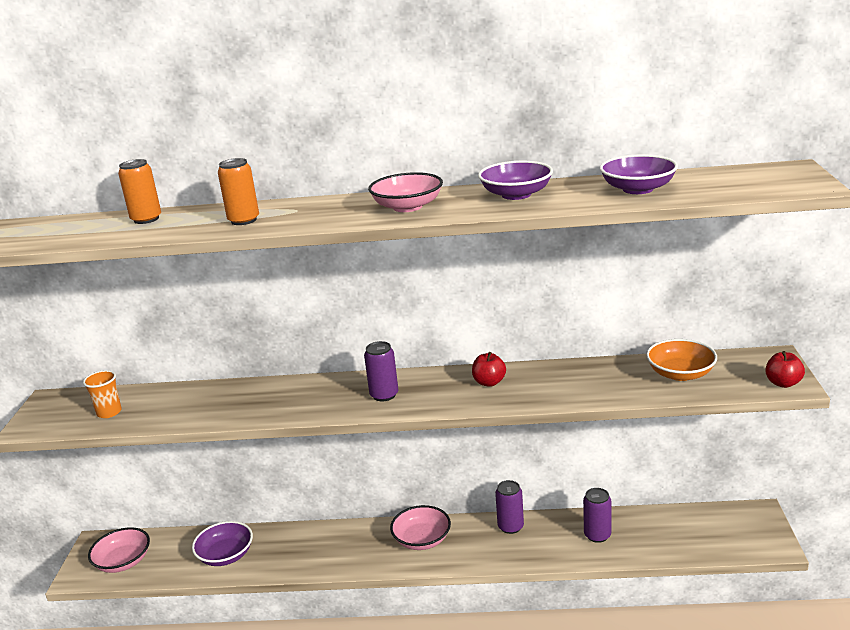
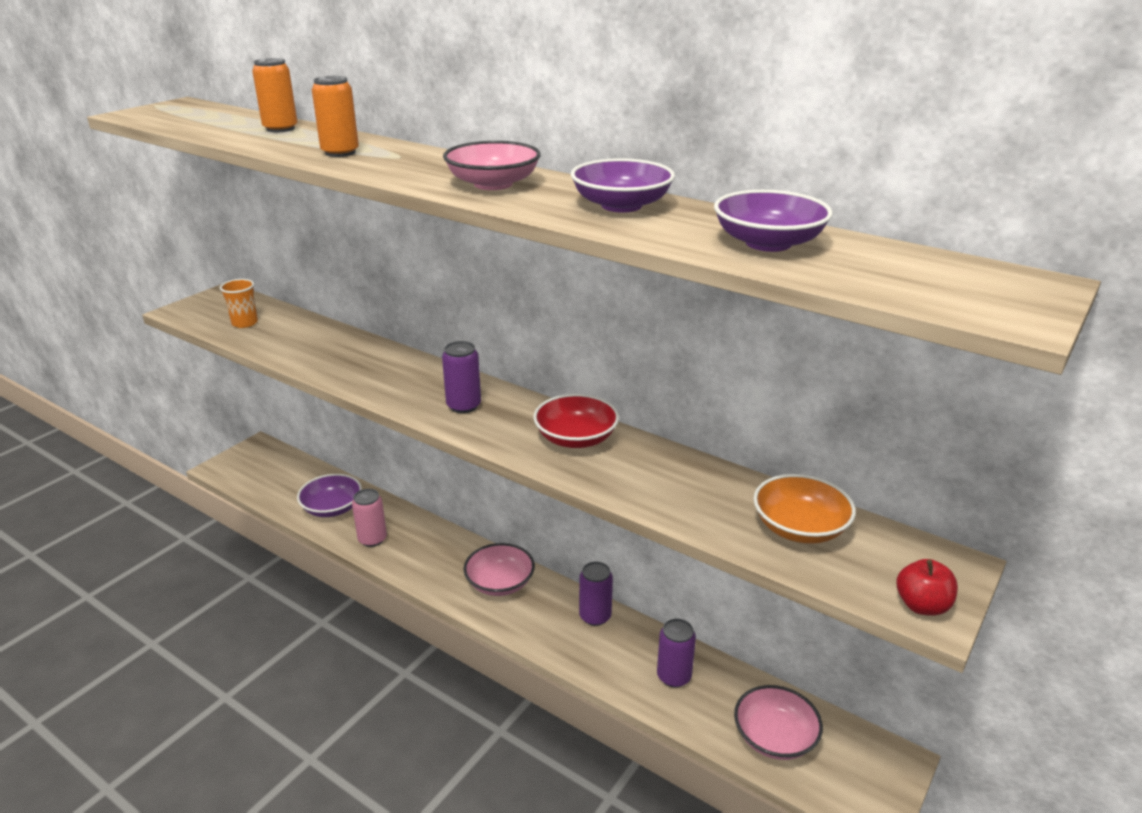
camera: 30 degrees right, 5 degrees up
pink bowl [88,527,150,573] -> pink bowl moved to [734,685,823,760]
red apple [472,352,506,387] -> red bowl [533,394,619,448]
none -> pink can [352,489,387,547]

